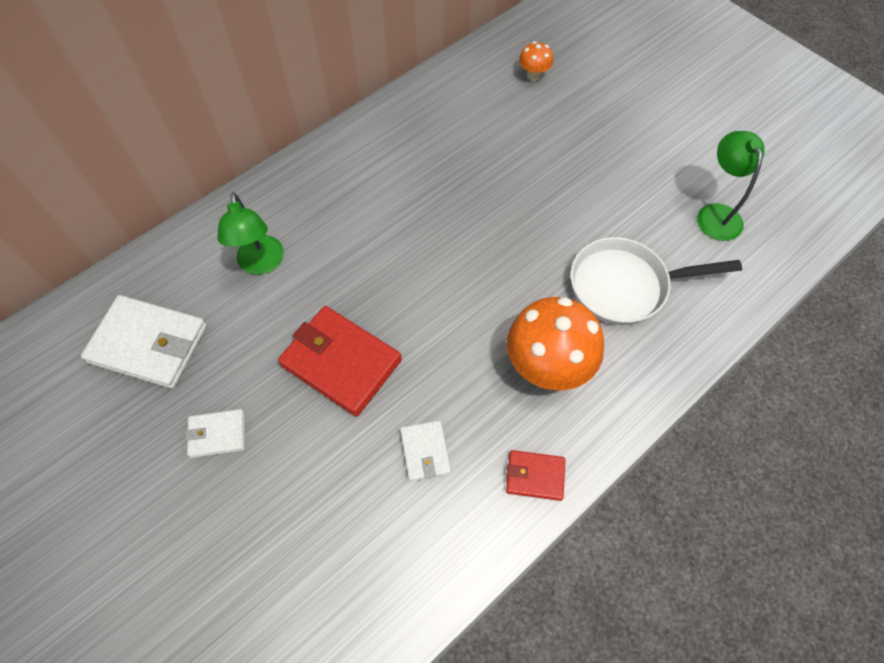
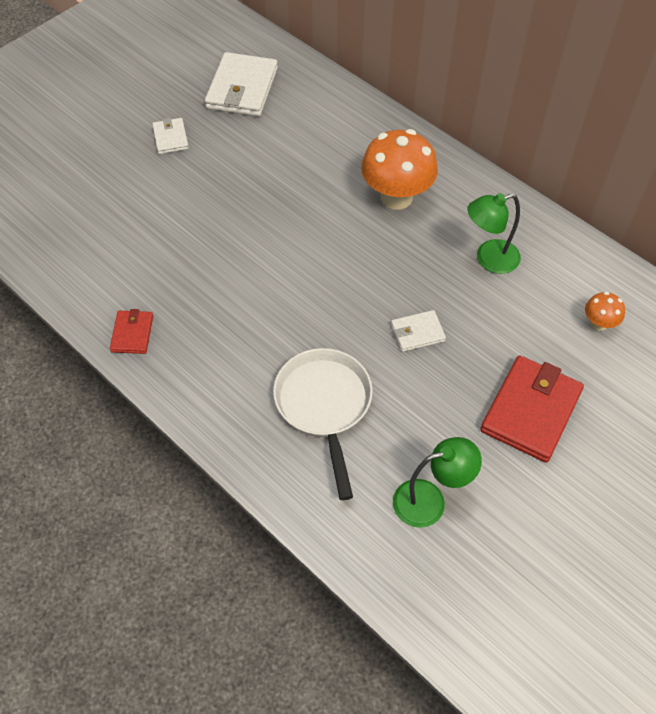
camera: 85 degrees right, 5 degrees down
green lamp [217,192,284,275] -> green lamp moved to [467,193,521,274]
red wallet [278,306,402,417] -> red wallet moved to [480,355,584,463]
white wallet [400,420,451,482] -> white wallet moved to [391,310,446,352]
orange mushroom [507,297,604,390] -> orange mushroom moved to [361,129,438,210]

